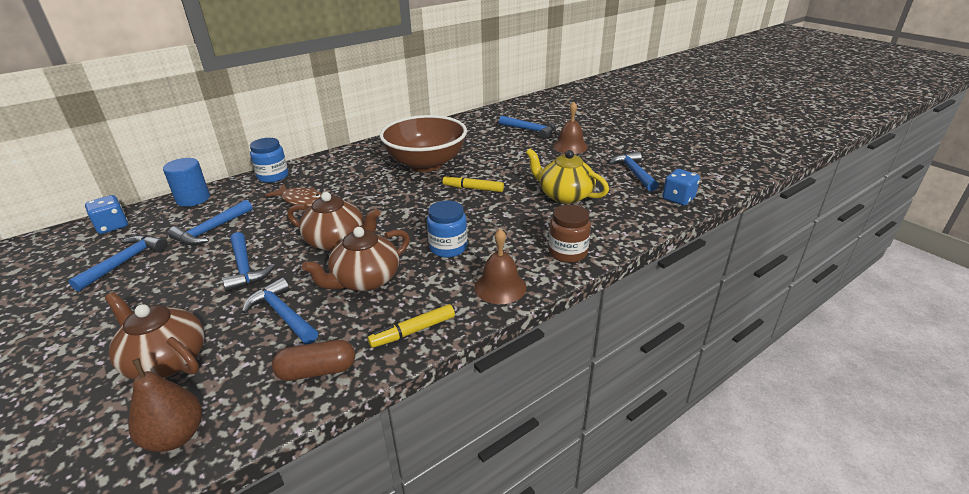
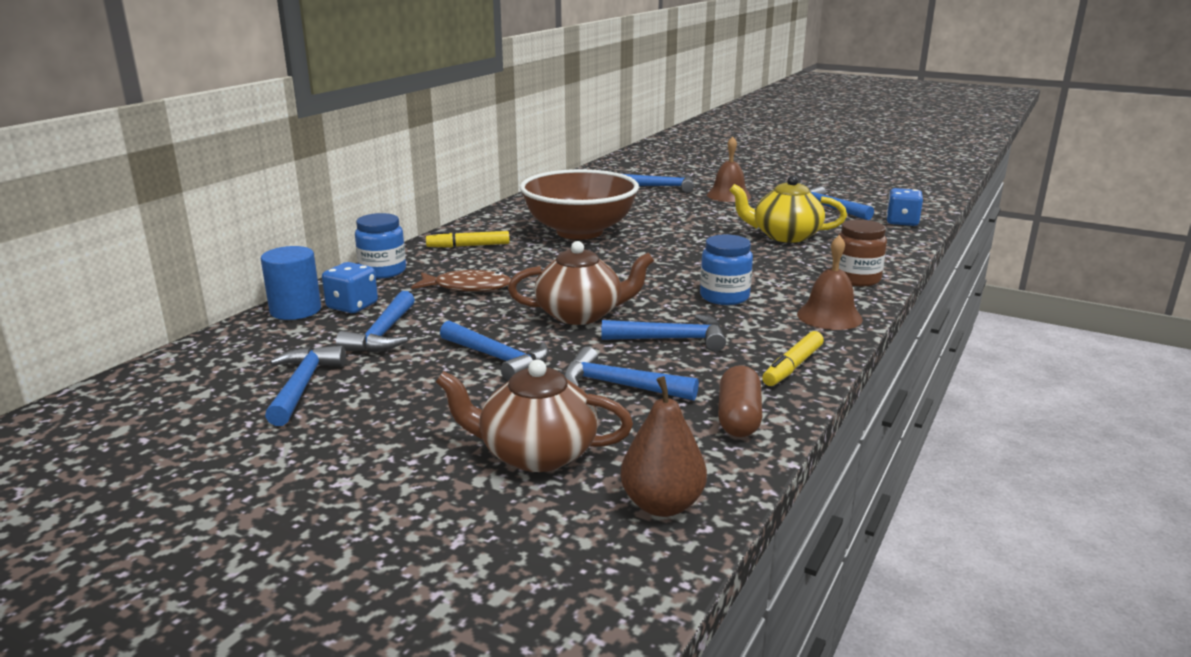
camera: 25 degrees left, 10 degrees down
blue dice [85,195,128,234] -> blue dice moved to [322,262,378,313]
brown capsule [272,340,355,381] -> brown capsule turned 45 degrees counterclockwise [718,365,762,437]
brown teapot [302,227,410,291] -> blue hammer [601,314,726,352]
yellow marker [443,175,504,192] -> yellow marker moved to [426,231,510,248]

